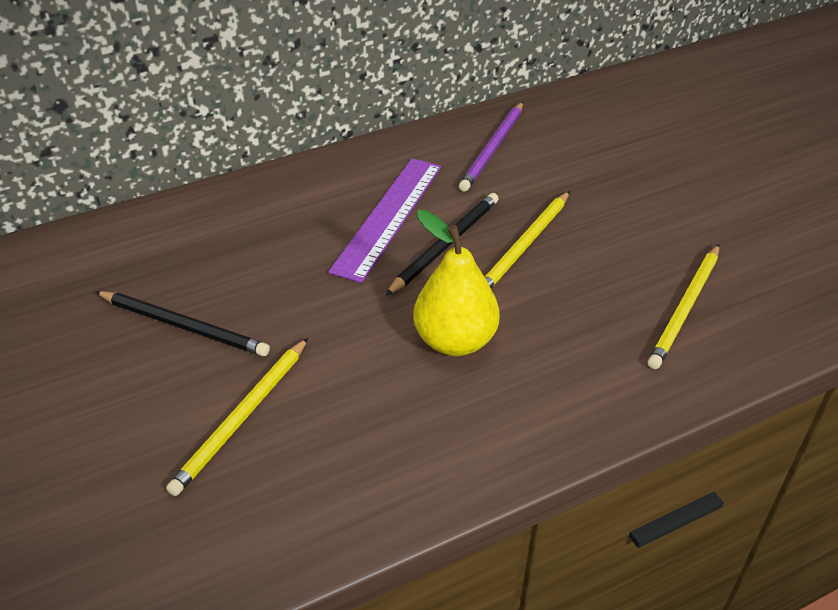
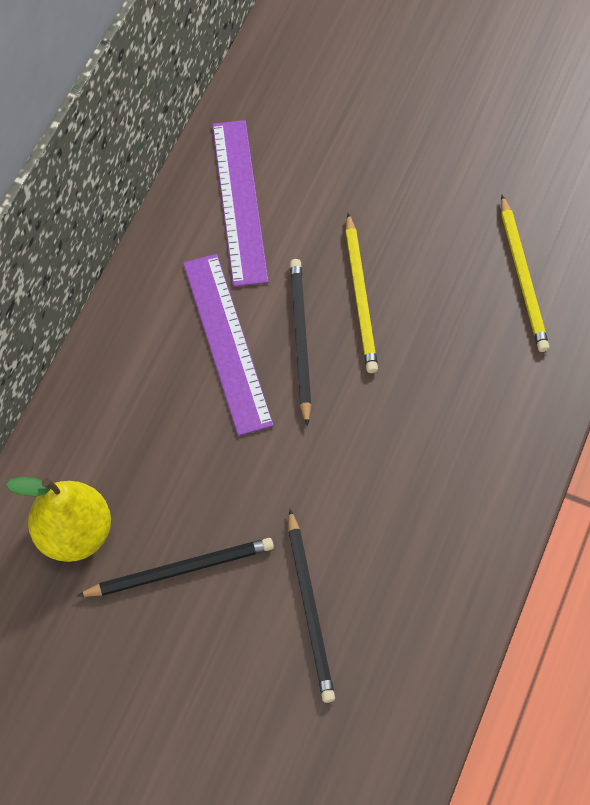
camera: 40 degrees left, 20 degrees up
yellow pencil [166,338,308,496] -> black pencil [288,509,335,703]
yellow pear [413,210,500,356] -> yellow pear moved to [6,477,111,562]
purple pencil [459,102,523,192] -> purple ruler [212,120,269,287]

